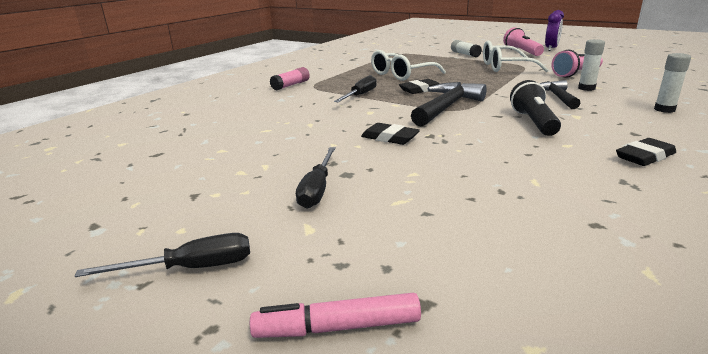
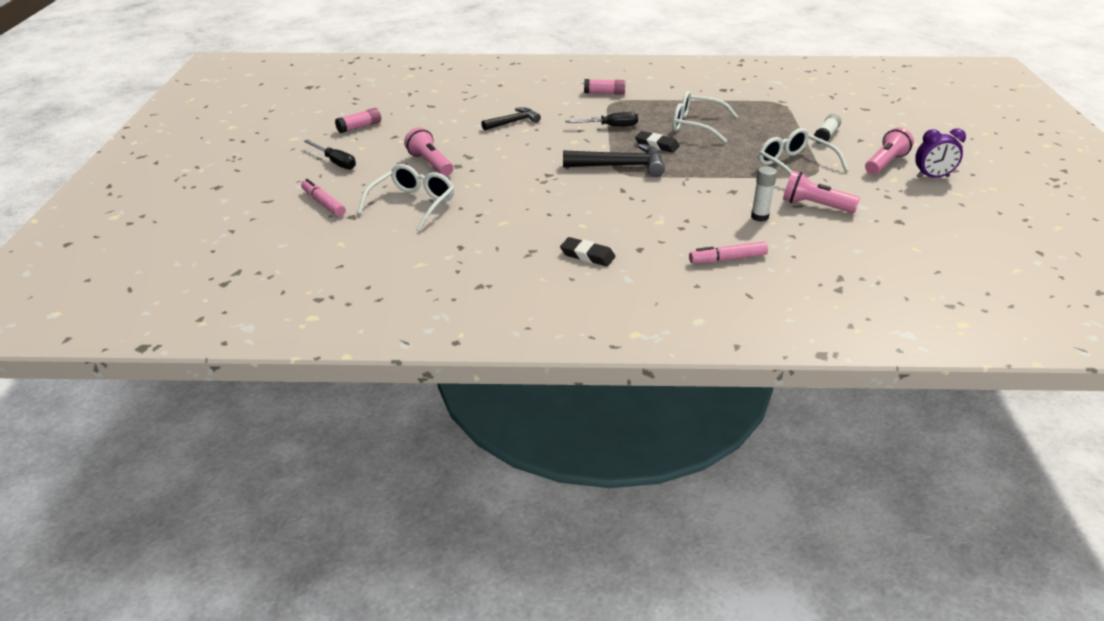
camera: 55 degrees right, 10 degrees up
black screwdriver [296,147,336,209] -> pink flashlight [404,127,453,176]
black eraser [361,123,420,145] -> none
black flashlight [510,80,561,136] -> none
black hammer [539,80,580,109] -> black hammer moved to [481,107,541,130]
white glue stick [654,53,691,113] -> pink marker [689,242,768,263]
none -> pink glue stick [335,108,381,133]
none -> white glasses [357,164,454,232]

